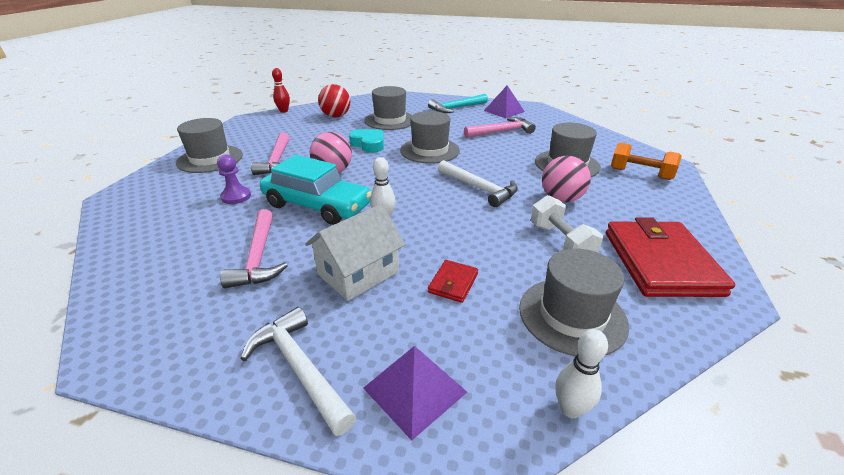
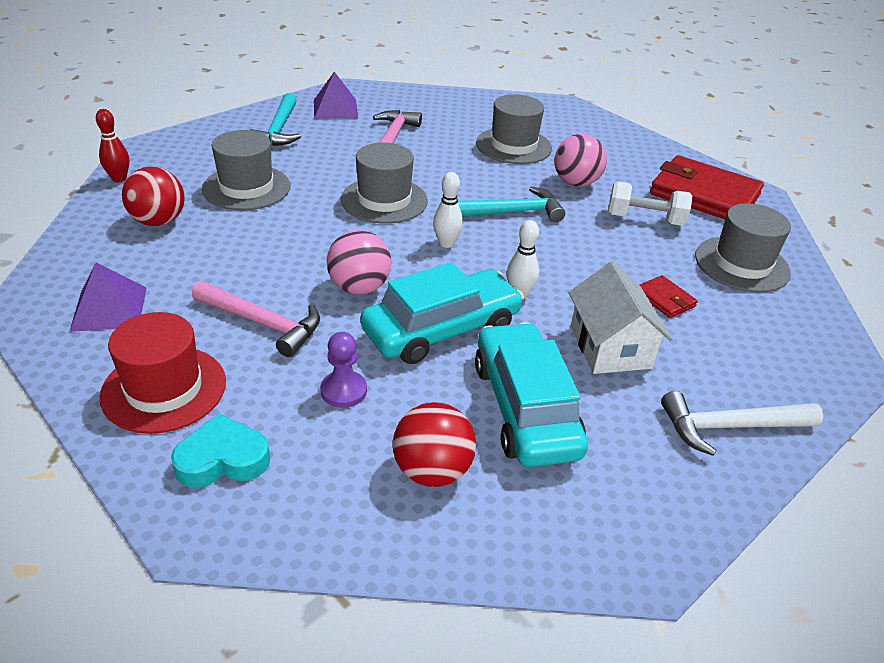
camera: 60 degrees left, 5 degrees up
grey hat [176,118,243,173] -> red hat [100,312,226,434]
pink hammer [220,209,288,288] -> turquoise car [475,322,588,467]
red bowling pin [272,68,290,113] -> red bowling pin moved to [96,109,129,182]
turquoise heart [349,129,384,153] -> turquoise heart moved to [171,413,270,488]
purple pyramid [363,346,467,441] -> purple pyramid moved to [69,263,146,332]
white hammer [438,160,518,207] -> turquoise hammer [458,186,565,222]
white bowling pin [555,329,608,418] -> white bowling pin moved to [433,172,463,248]
orange dumbbell [611,143,682,180] -> none
none -> red ball [393,402,476,487]

